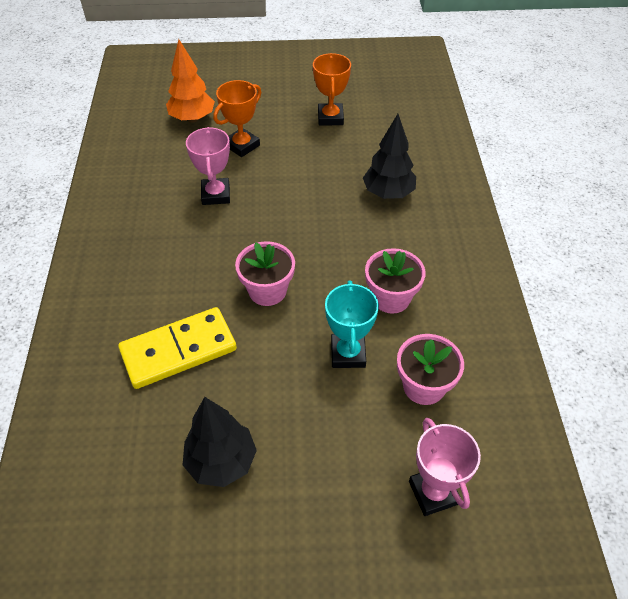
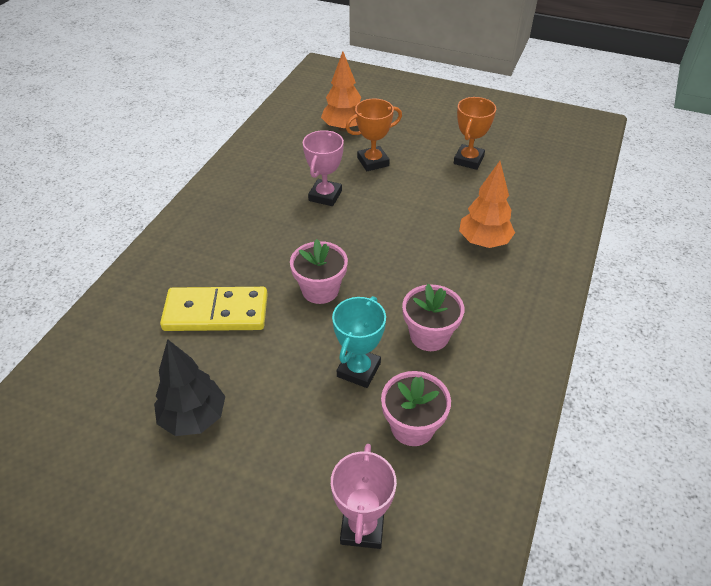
camera: 25 degrees right, 5 degrees down
black tree [363,114,416,199] -> orange tree [459,161,515,248]

